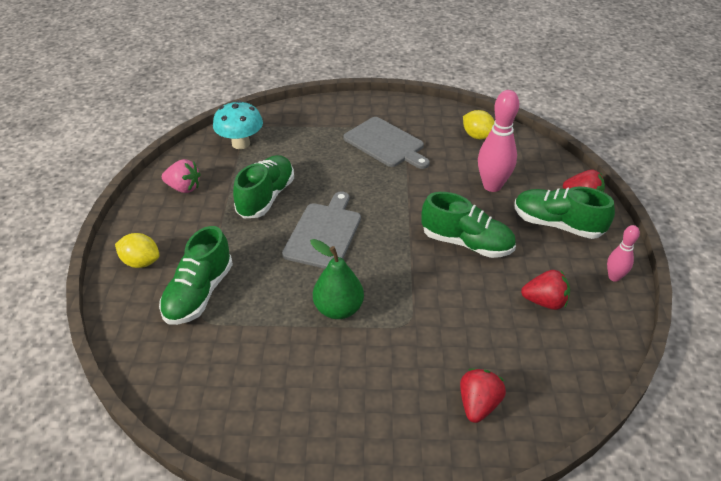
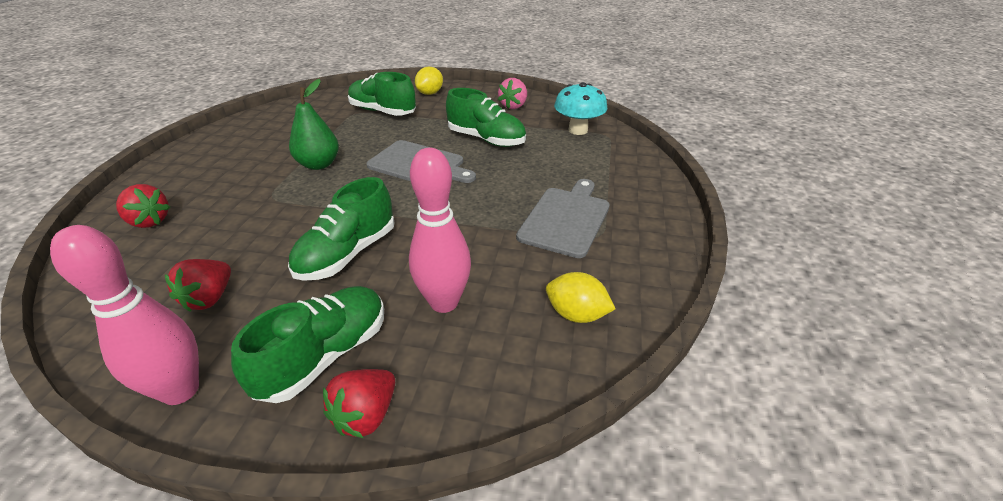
camera: 100 degrees right, 5 degrees down
grey cutting board [343,117,430,169] -> grey cutting board turned 150 degrees clockwise [516,179,610,258]
yellow lemon [463,110,494,139] -> yellow lemon turned 60 degrees clockwise [546,272,616,323]
pink bowling pin [607,225,640,282] -> pink bowling pin [50,225,199,405], size x1.80

